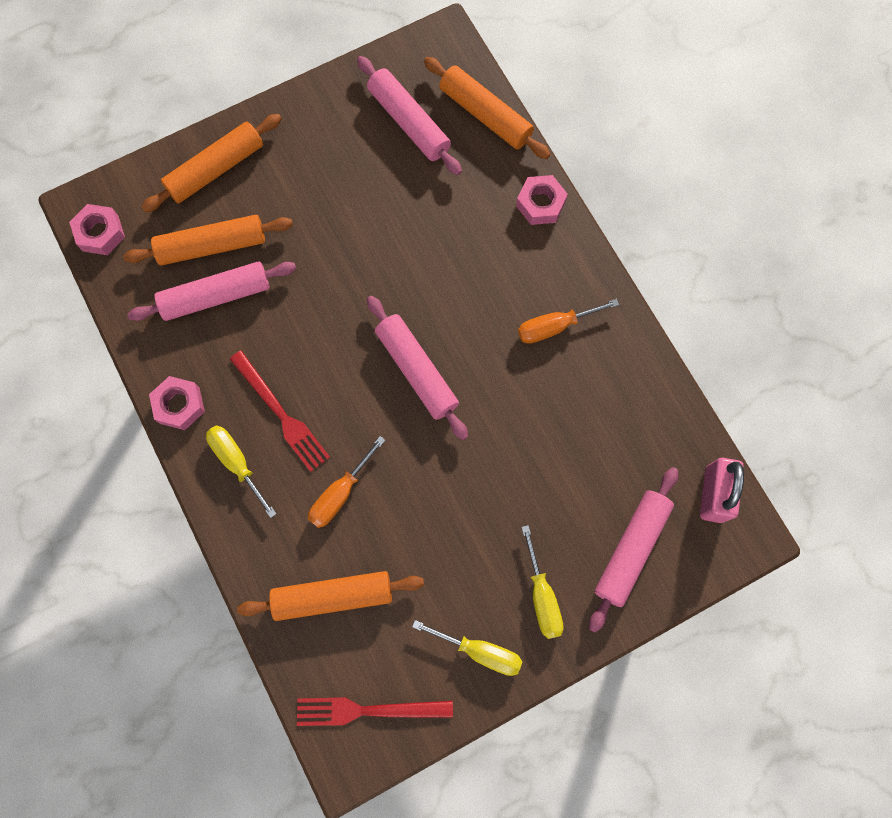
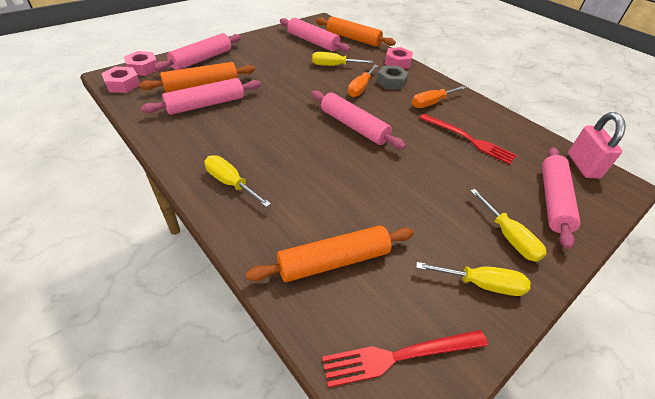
camera: 15 degrees left, 30 degrees down
orange rolling pin [142,114,282,212] -> pink rolling pin [153,33,241,71]
pink nut [149,376,205,430] -> pink nut moved to [124,51,157,76]
red fork [230,350,330,472] -> red fork moved to [420,114,517,165]
orange screwdriver [308,436,385,528] -> orange screwdriver moved to [348,65,379,97]
none -> yellow screwdriver [312,52,373,66]
none -> grey nut [376,66,409,89]

